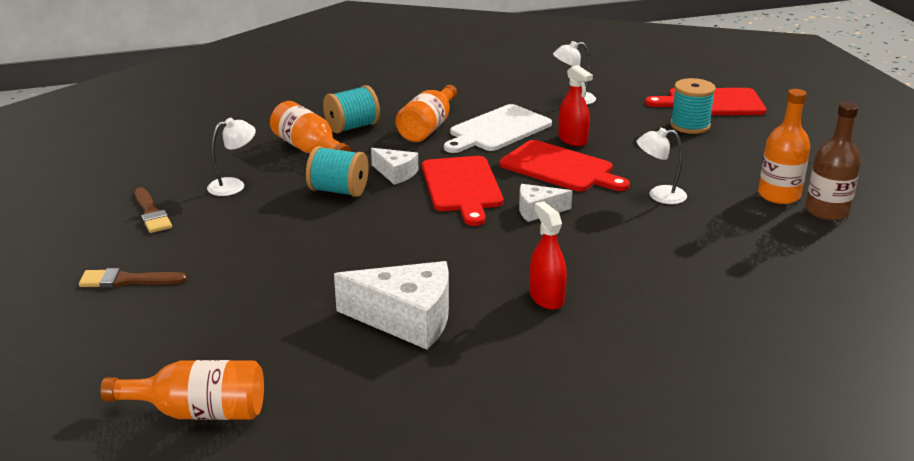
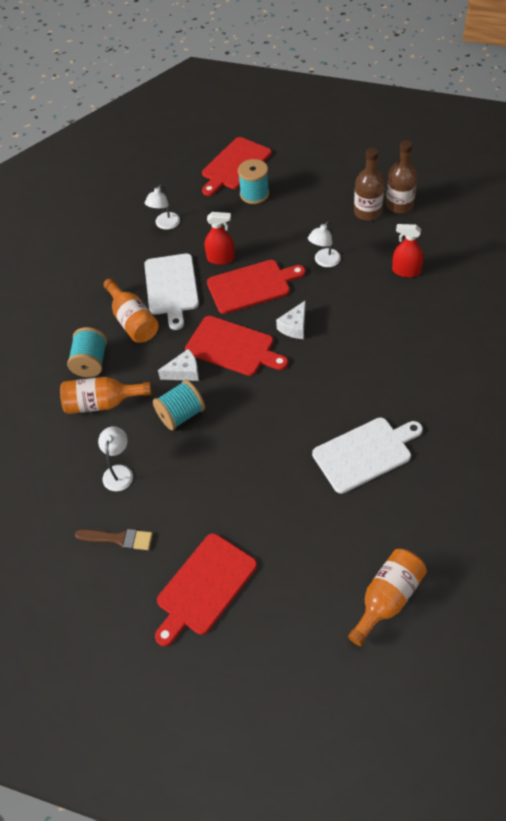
camera: 50 degrees left, 25 degrees up
brown brush [79,268,187,288] -> red cutting board [155,533,257,646]
white cheese [334,261,449,350] -> white cutting board [312,418,423,494]
red spray bottle [530,201,567,310] -> red spray bottle moved to [392,224,424,277]
orange bottle [758,89,810,204] -> brown bottle [354,148,385,221]

